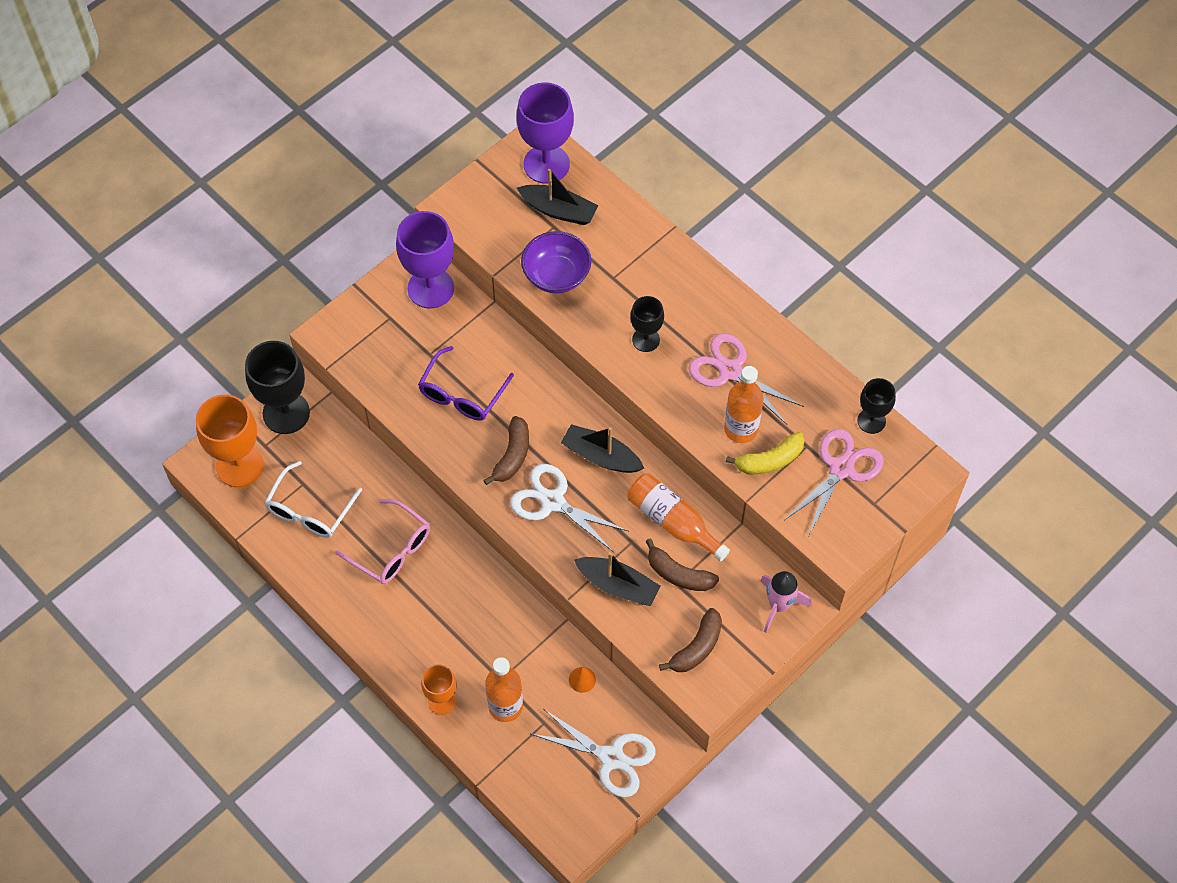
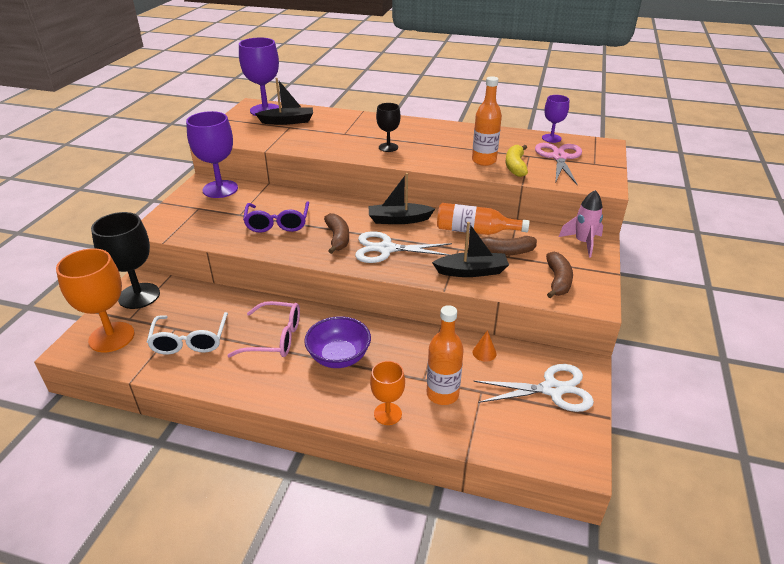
camera: 30 degrees left, 25 degrees down
purple bowl [521,231,591,293] -> purple bowl moved to [304,316,371,368]
pink scissors [688,334,804,425] -> none
yellow banana [726,432,805,474] -> yellow banana turned 150 degrees clockwise [506,145,528,177]
black goblet [857,378,896,434] -> purple goblet [542,95,569,143]

